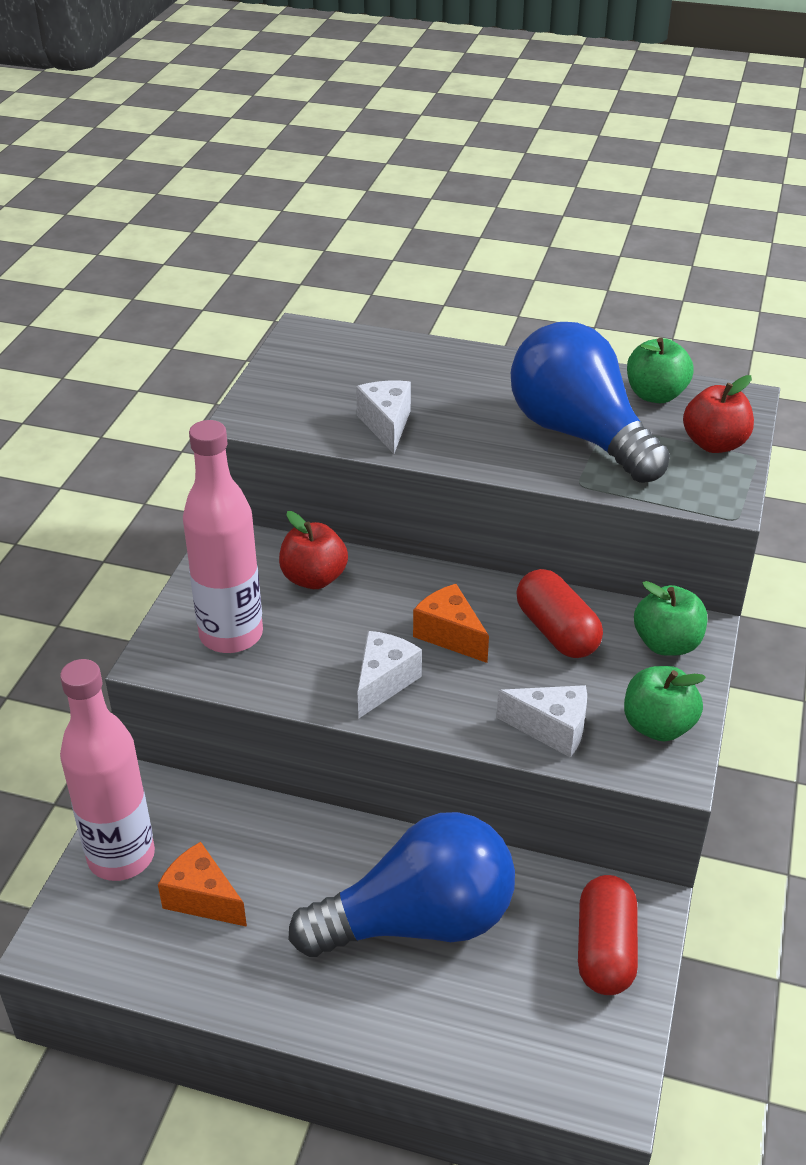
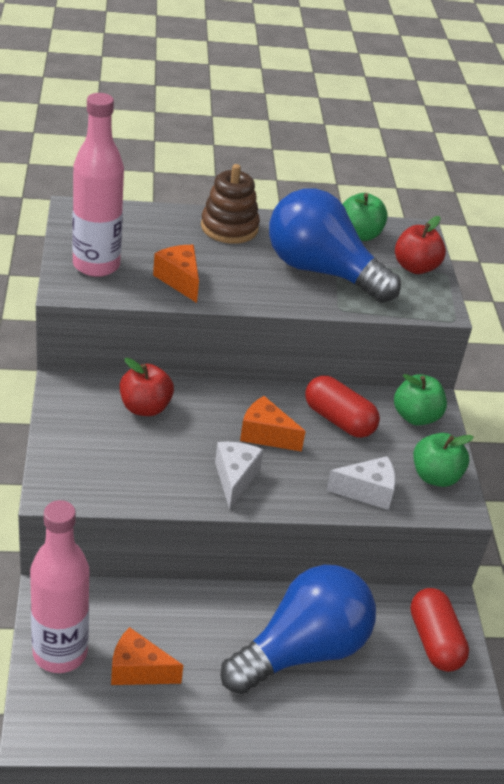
camera: 25 degrees left, 0 degrees up
pink bottle [183,420,263,653] -> pink bottle moved to [72,93,124,277]
white cheese [356,381,411,454] -> orange cheese [153,245,199,303]
none -> brown stacking toy [201,164,260,244]

